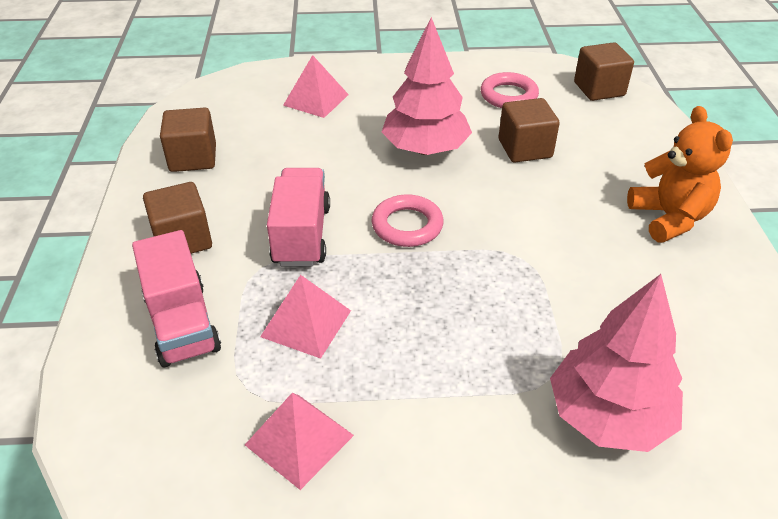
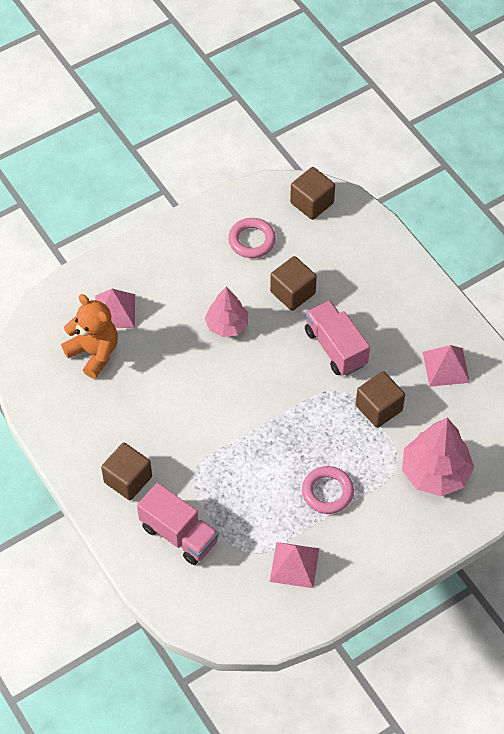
camera: 30 degrees left, 15 degrees up
brown cube [160,108,216,172] -> brown cube moved to [356,371,405,428]
pink pyramid [260,275,351,359] -> pink pyramid moved to [423,345,470,387]
pink truck [267,168,330,266] -> pink truck moved to [305,300,370,376]
pink ring [371,194,444,247] -> pink ring moved to [302,466,354,514]
pink tree [382,17,472,155] -> pink tree [205,287,248,337], size x0.65
orange teddy bear [627,106,733,243] -> orange teddy bear moved to [61,294,118,379]

